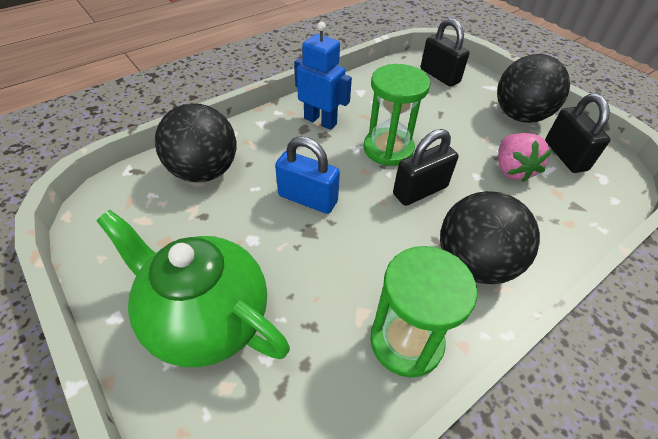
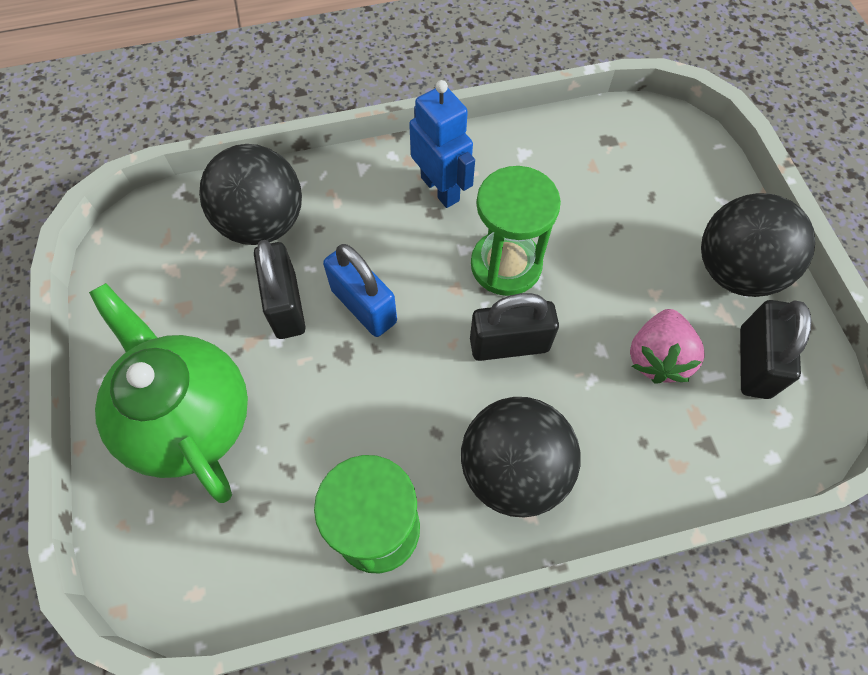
camera: 25 degrees right, 15 degrees up
black padlock [421,18,470,87] -> black padlock moved to [254,240,306,339]

